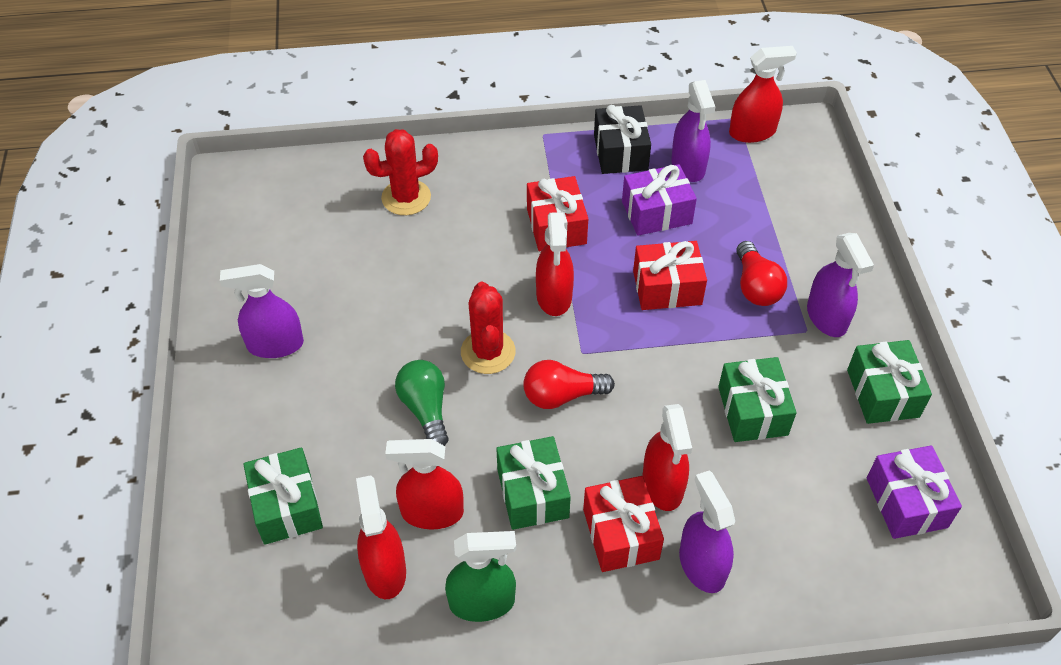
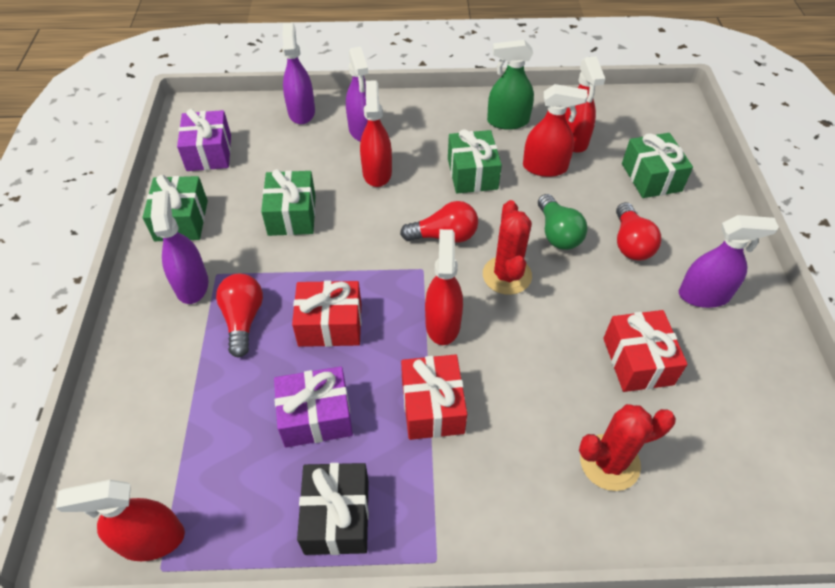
camera: 175 degrees left, 0 degrees up
red gift [583,476,664,572] -> red gift moved to [603,310,688,392]
purple spray bottle [671,80,715,182] -> purple spray bottle moved to [282,22,315,124]
none -> red light bulb [616,202,662,261]

